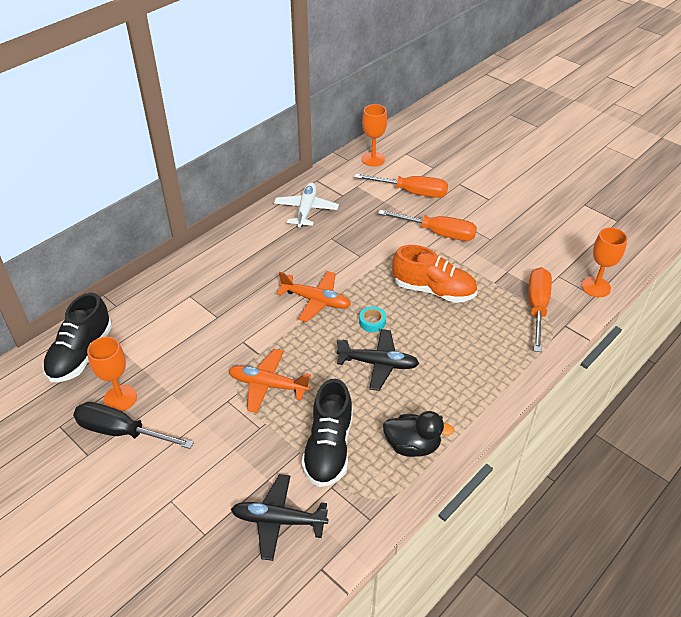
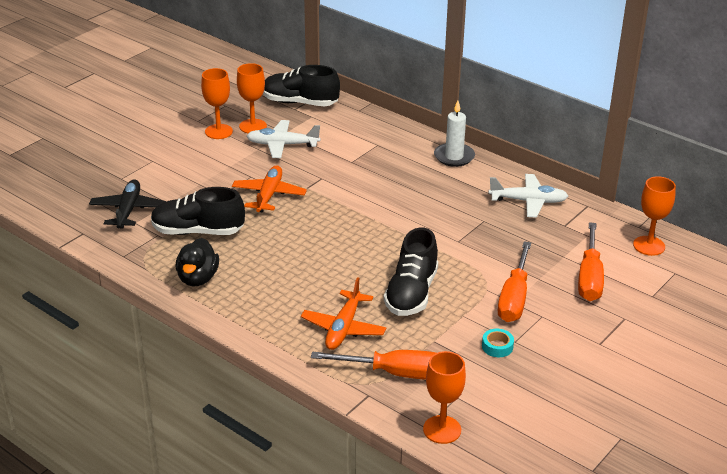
camera: 85 degrees right, 10 degrees down
black screwdriver [73,402,194,449] -> orange goblet [201,68,233,139]
orange plane [277,271,351,322] -> orange plane moved to [301,277,386,350]
black plane [337,329,420,391] -> none
turquoise tape [359,306,386,332] -> turquoise tape moved to [482,329,514,357]
orange shoe [392,245,477,303] -> black shoe [384,227,438,316]
none -> white plane [246,120,320,158]
none -> white candle [434,101,475,167]

